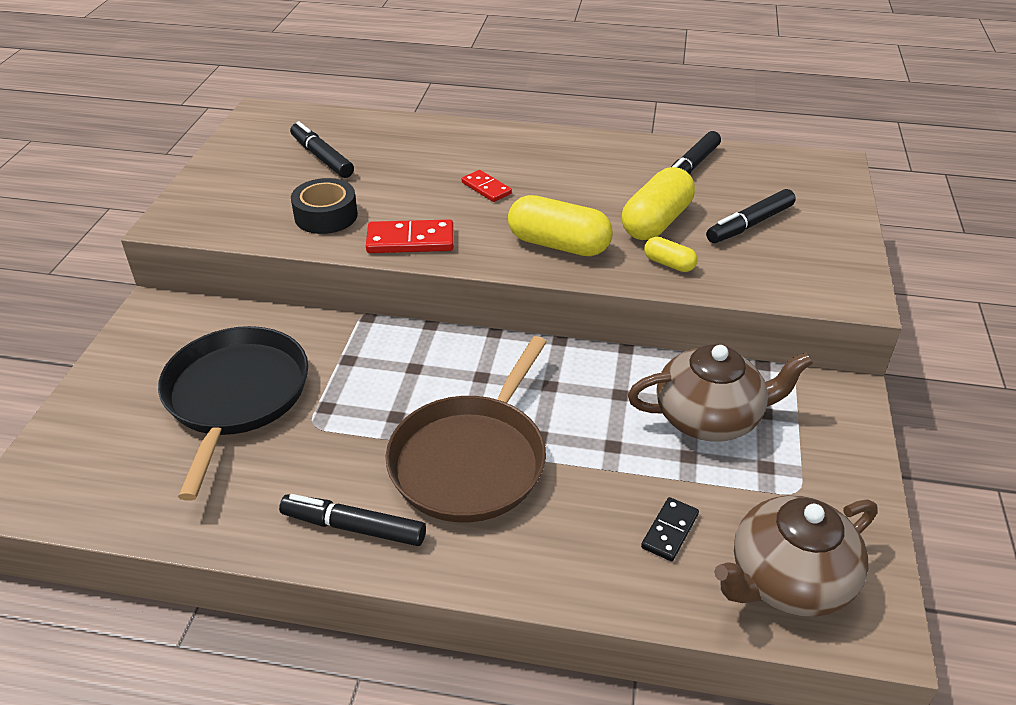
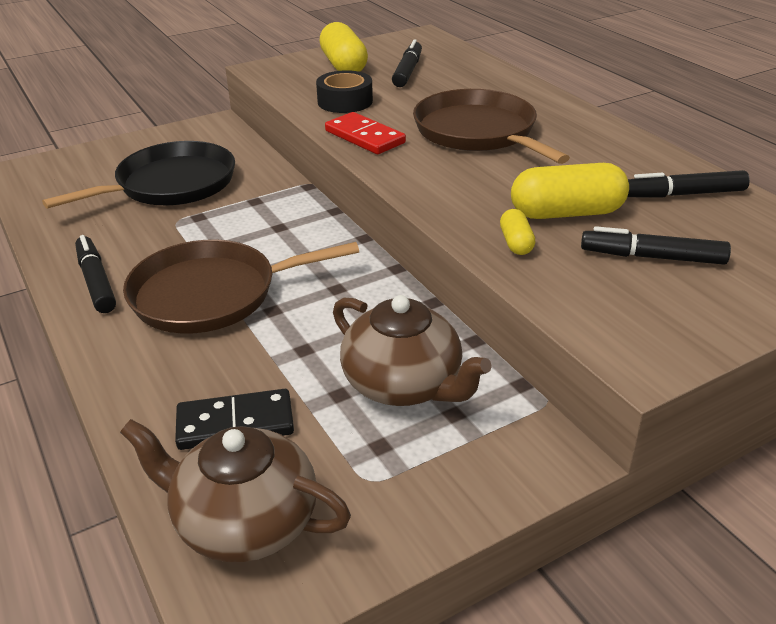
camera: 50 degrees right, 5 degrees down
red domino [462,170,512,202] -> brown pan [413,89,570,164]
yellow capsule [508,195,613,256] -> yellow capsule moved to [319,22,368,72]
black domino [641,497,699,561] -> black domino [175,389,294,450], size x1.58

